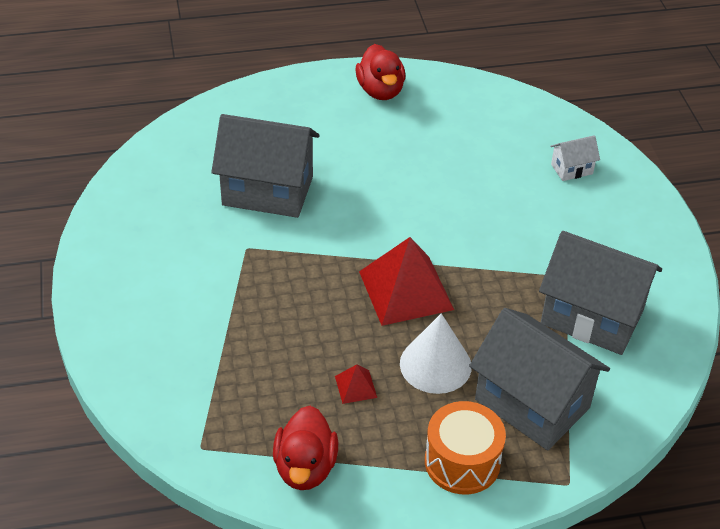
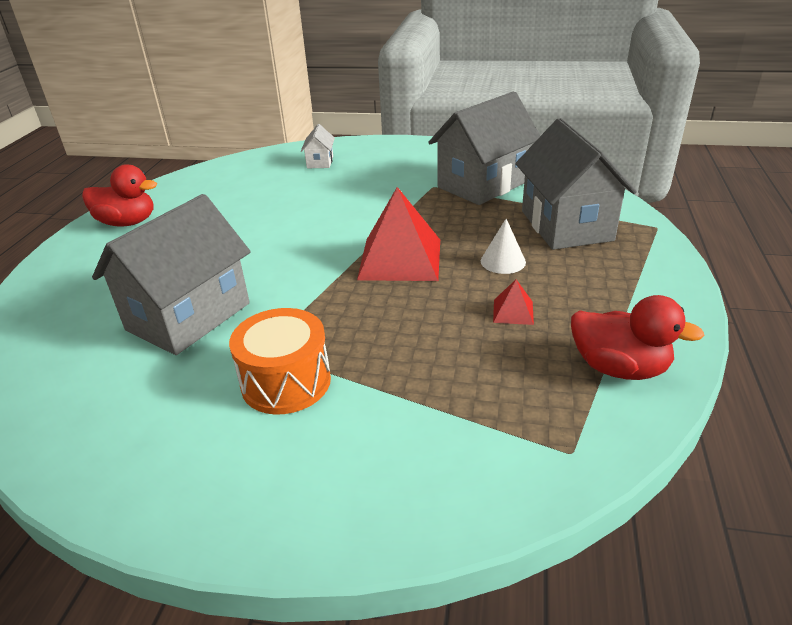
camera: 65 degrees left, 10 degrees down
white cone [400,313,472,394] -> white cone [481,219,526,274], size x0.62
orange drum [425,401,506,495] -> orange drum moved to [229,308,331,415]
grey house [469,308,610,450] -> grey house turned 75 degrees counterclockwise [516,118,637,250]

